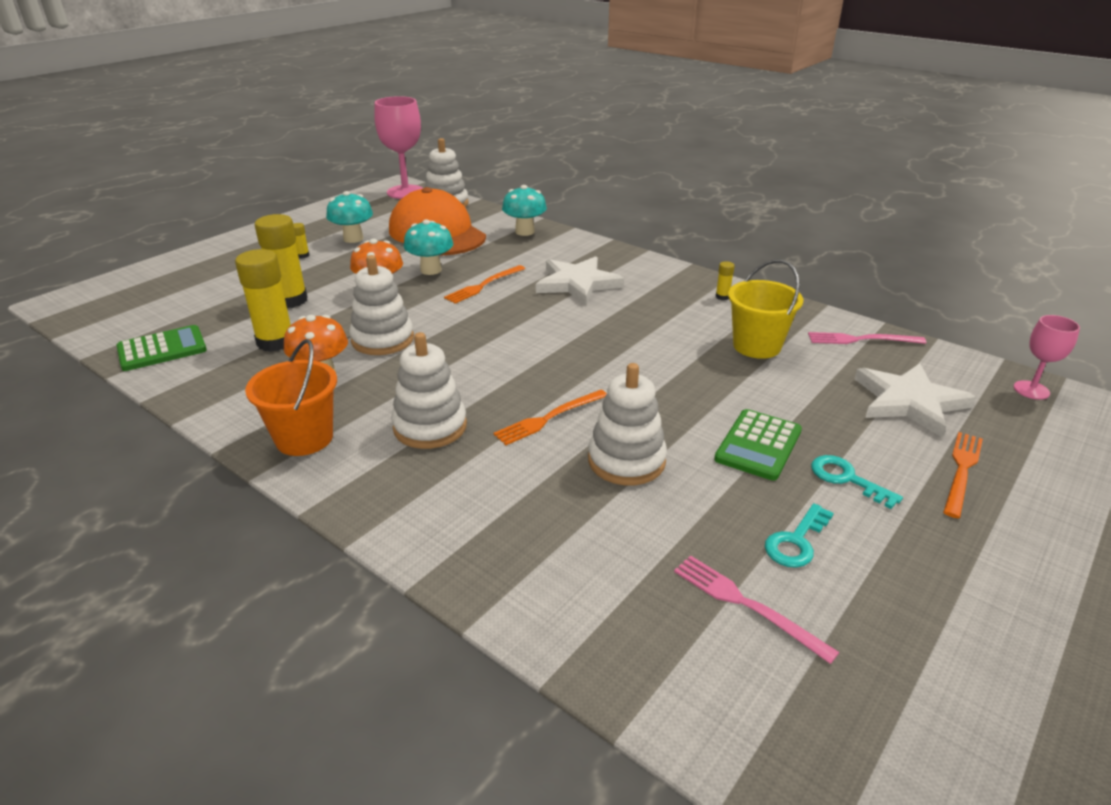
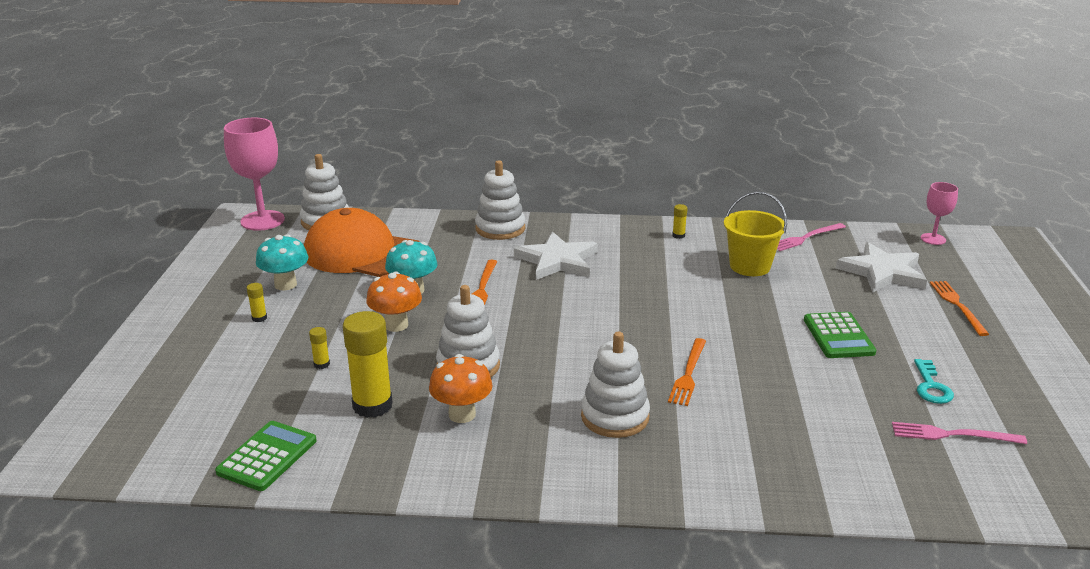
camera: 35 degrees left, 5 degrees down
orange bucket [245,339,337,456] -> none
yellow glue stick [255,214,308,308] -> yellow glue stick [309,327,330,369], size x0.43
turquoise mushroom [502,185,547,236] -> none
white stacking toy [588,363,667,485] -> white stacking toy moved to [475,160,525,240]
turquoise key [811,455,903,509] -> none

